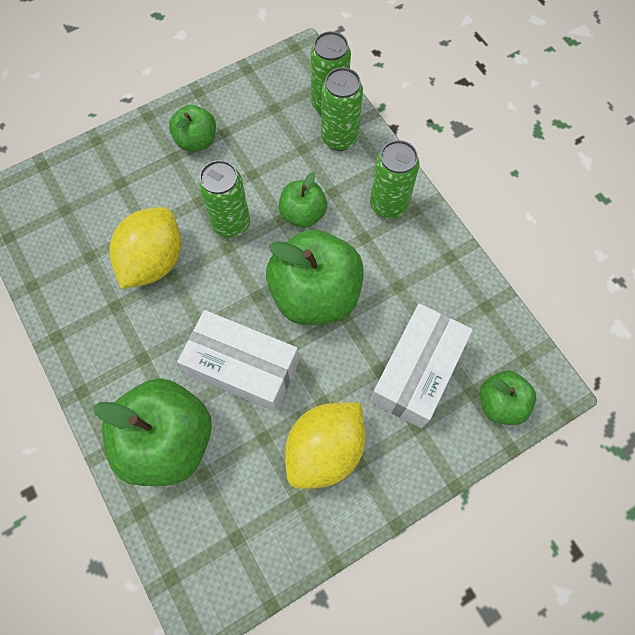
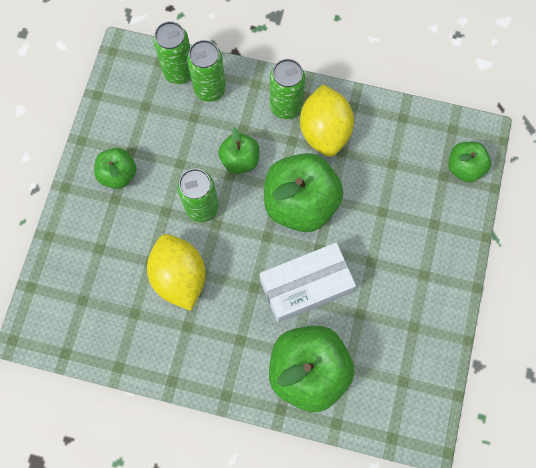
camera: 45 degrees left, 5 degrees up
yellow lemon [285,402,366,489] -> yellow lemon moved to [300,84,354,157]
white box [370,303,473,428] -> none

